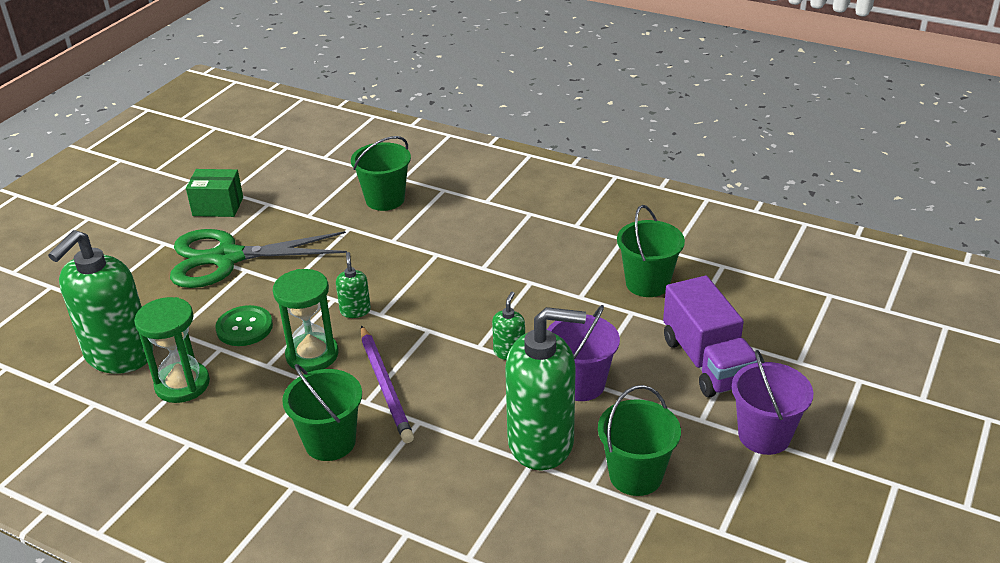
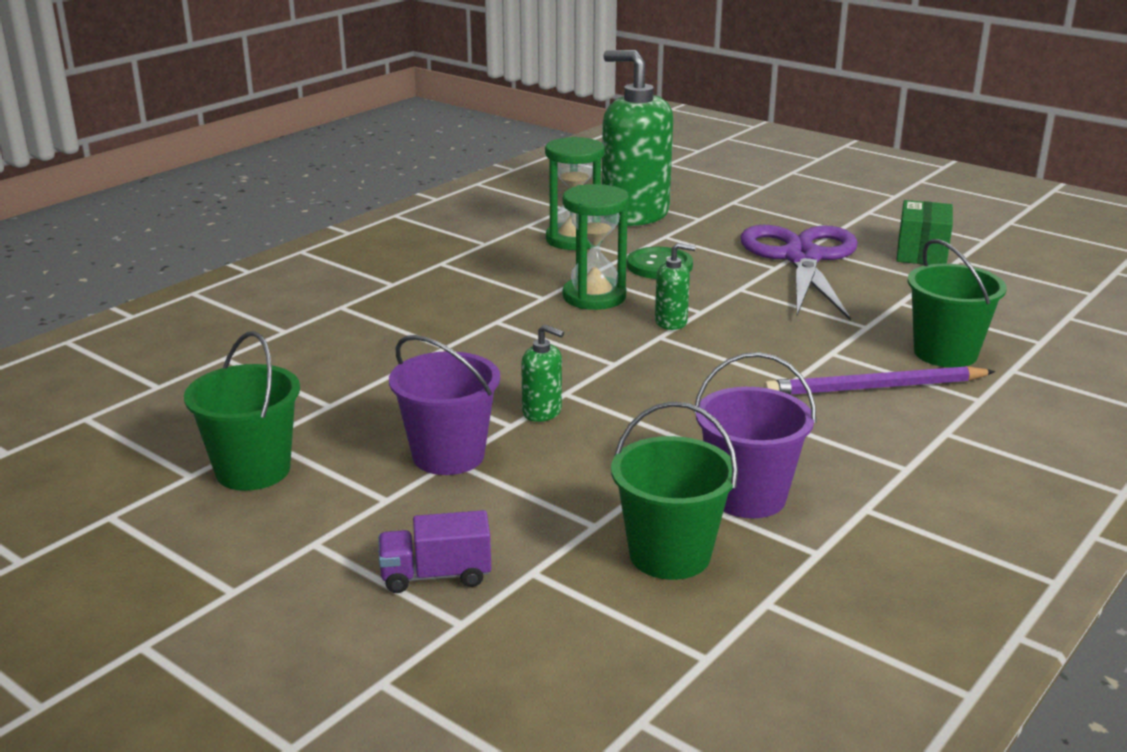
camera: 100 degrees right, 10 degrees down
green scissors [170,229,347,288] -> purple scissors [740,225,858,321]
green bucket [282,364,362,461] -> none
purple pencil [361,325,414,443] -> purple pencil moved to [763,366,995,395]
green soap dispenser [505,307,586,471] -> none
purple truck [663,276,757,398] -> purple truck [378,510,491,593], size x0.54
purple bucket [732,350,814,455] -> purple bucket moved to [694,352,816,518]

